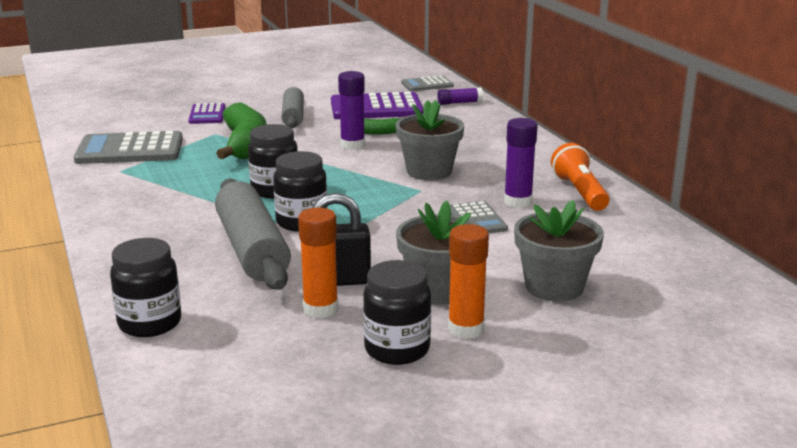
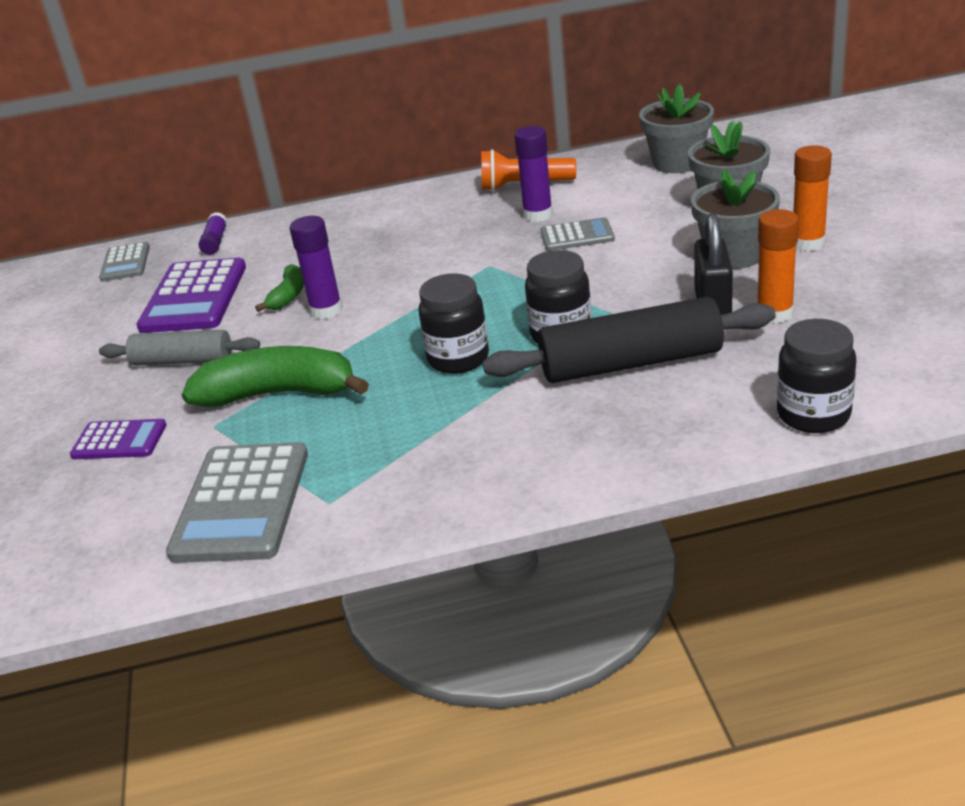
camera: 75 degrees left, 10 degrees up
grey rolling pin [215,178,291,290] -> black rolling pin [483,297,776,383]
black jar [363,260,431,365] -> none
grey flower pot [396,100,464,180] -> grey flower pot moved to [639,84,714,173]

